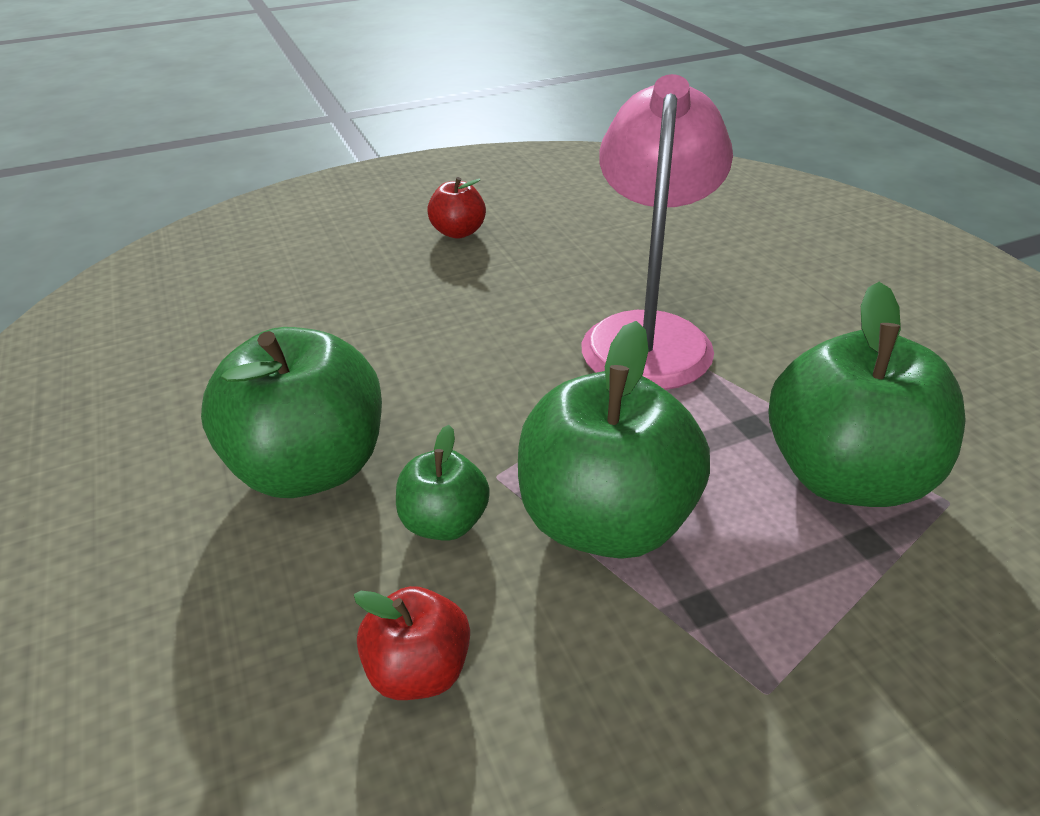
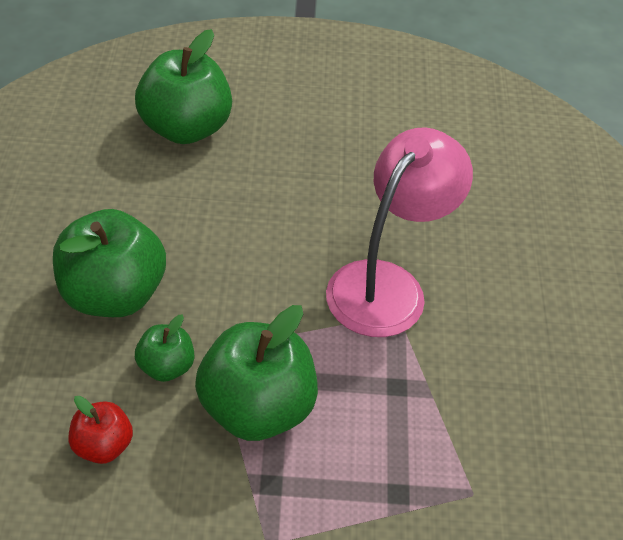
camera: 20 degrees right, 10 degrees up
red apple [427,177,486,239] -> none
green apple [768,282,966,507] -> green apple moved to [135,29,232,144]

